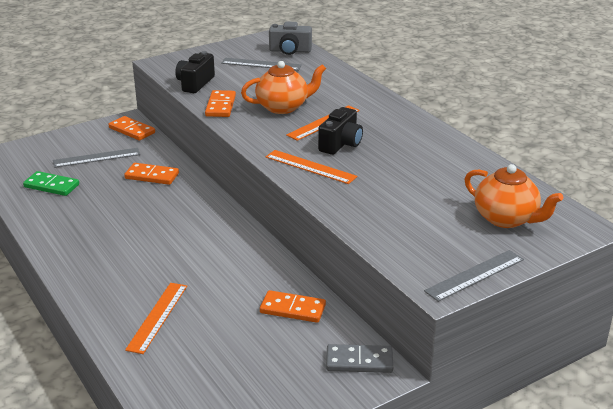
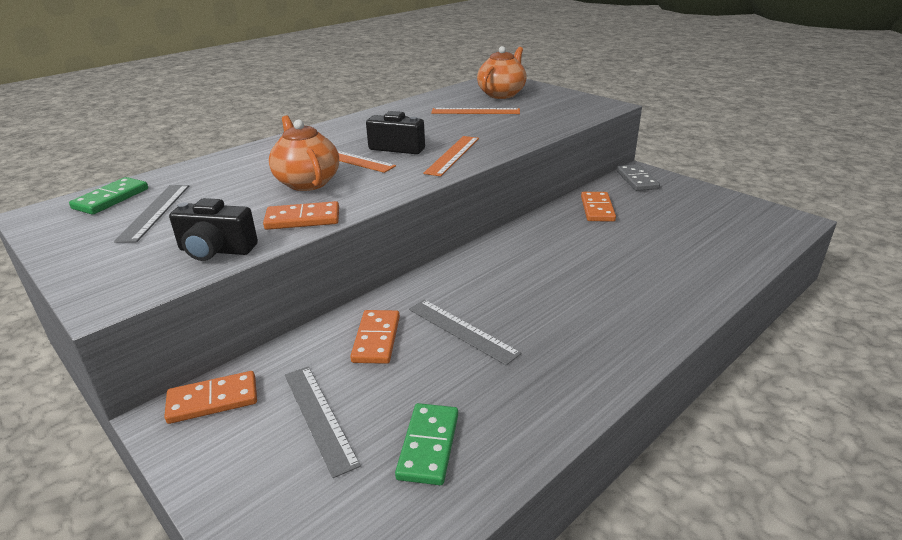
camera: 100 degrees left, 0 degrees up
orange domino [109,116,155,140] -> orange domino turned 45 degrees clockwise [164,371,257,424]
orange ruler [125,283,187,354] -> orange ruler moved to [431,108,520,114]
grey camera [269,21,312,55] -> green domino [69,177,148,215]
grey ruler [424,250,524,302] -> grey ruler moved to [409,300,522,366]

